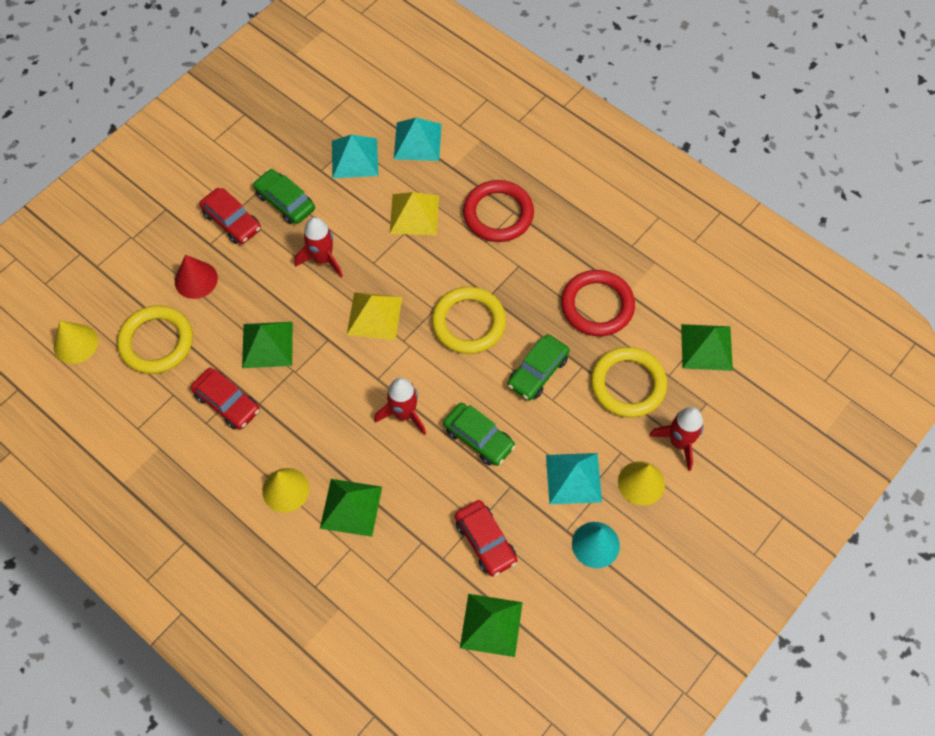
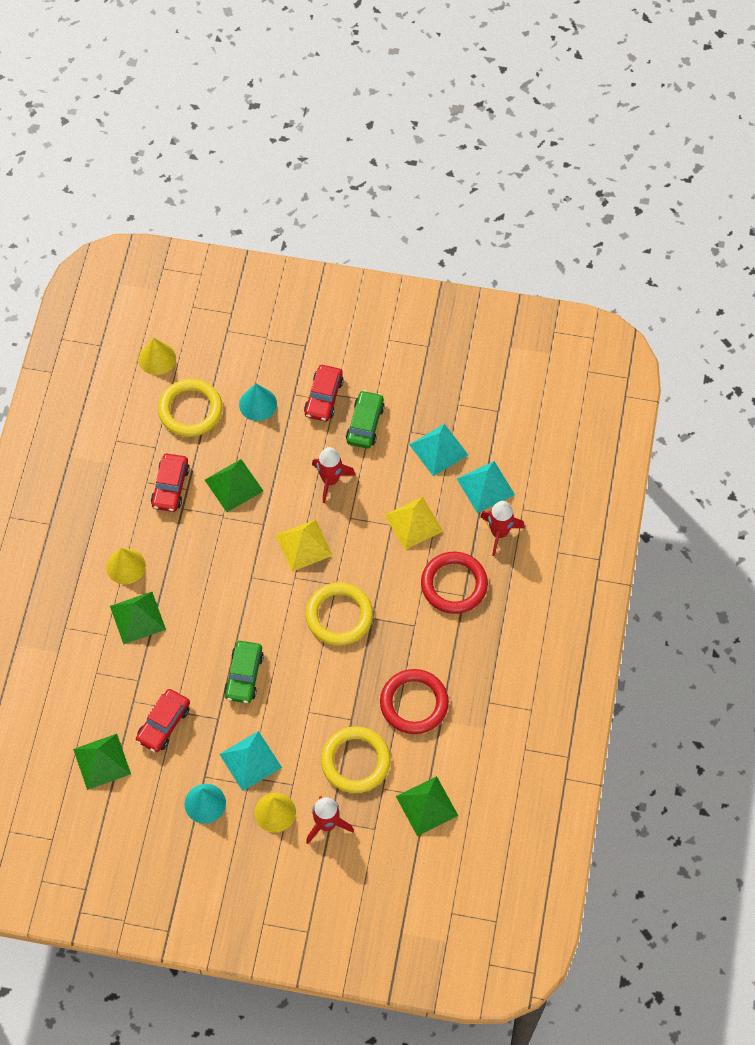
camera: 60 degrees right, 0 degrees up
red cone [175,255,218,299] -> turquoise cone [239,384,277,421]
red rocket [374,378,426,435] -> red rocket moved to [480,501,525,556]
green car [508,334,570,400] -> none

